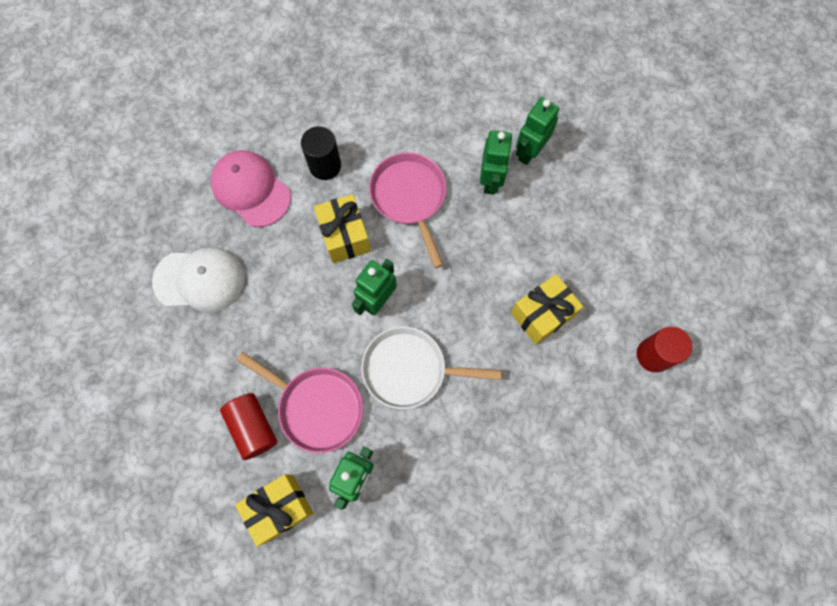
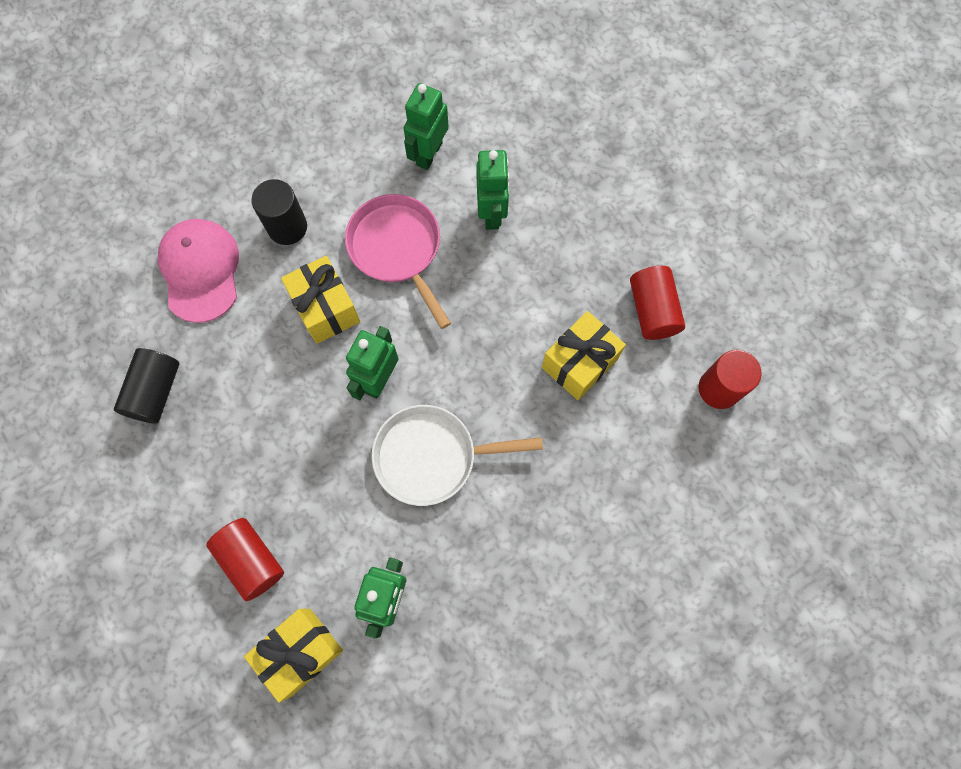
camera: 10 degrees left, 0 degrees up
white cap [152,247,245,312] -> black cylinder [114,348,179,424]
pink cap [210,150,291,227] -> pink cap turned 45 degrees clockwise [157,219,239,323]
pink pan [237,352,363,453] -> none
green robot [516,97,559,165] -> green robot moved to [403,83,449,170]
none -> red cylinder [630,266,685,340]

